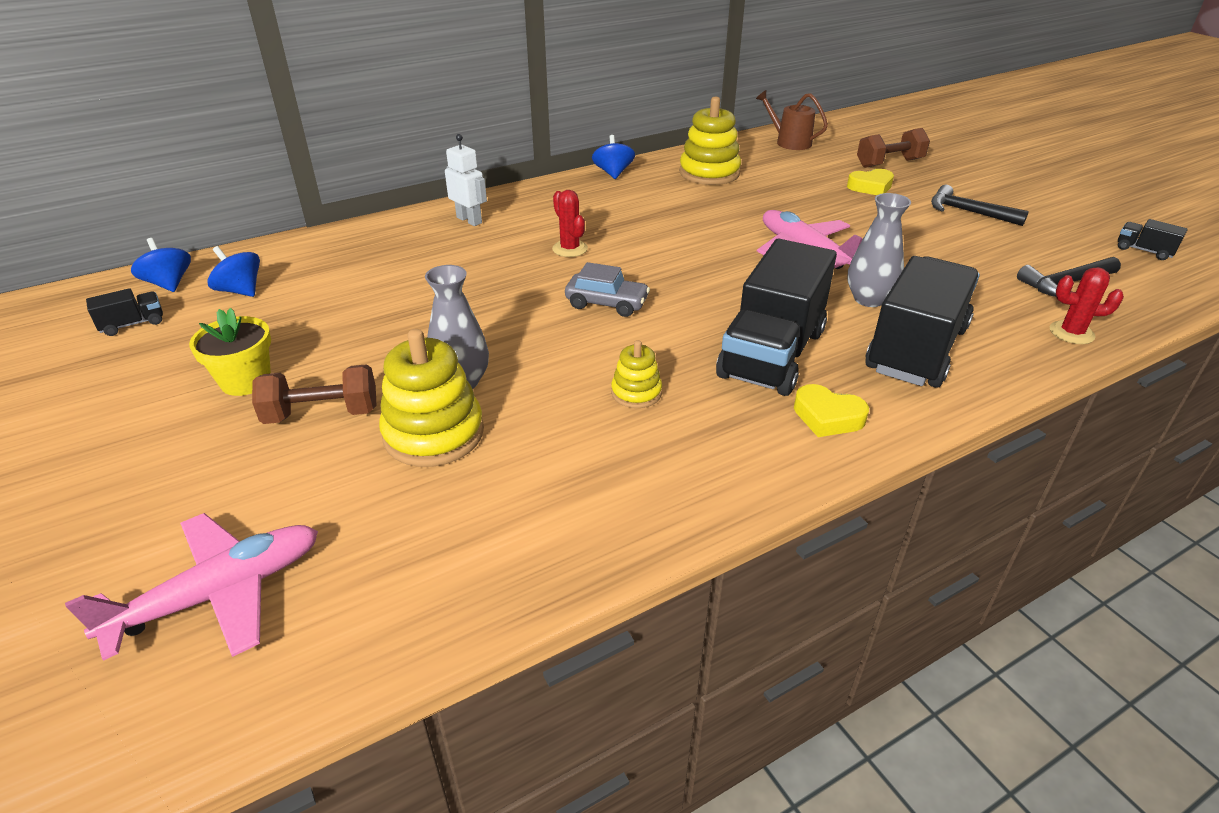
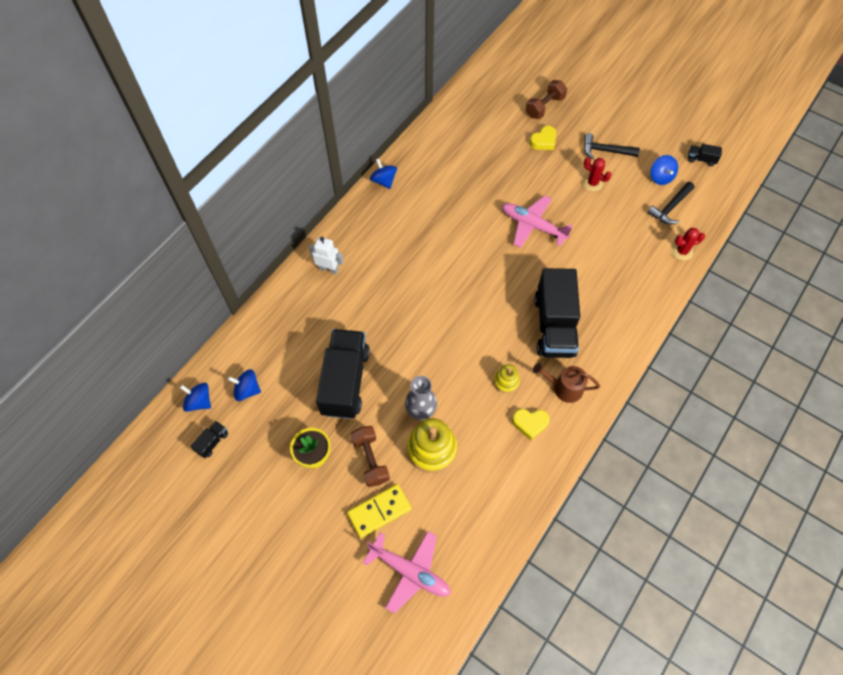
camera: 25 degrees left, 25 degrees up
pink plane [65,513,318,661] -> pink plane turned 90 degrees clockwise [363,531,451,614]
brown dumbbell [252,364,377,424] -> brown dumbbell turned 75 degrees counterclockwise [351,426,390,487]
red cactus [552,190,588,257] -> red cactus moved to [583,157,611,191]
grey car [565,262,650,317] -> none
yellow stacking toy [679,97,741,185] -> none
brown watering can [756,90,828,150] -> brown watering can moved to [533,363,600,403]
yellow heart [794,384,869,437] -> yellow heart moved to [512,409,550,440]
grey vase [847,193,911,307] -> none
black truck [865,256,980,388] -> black truck moved to [316,329,370,419]
none -> yellow domino [347,484,411,538]
none -> blue spinning top [650,155,678,185]

